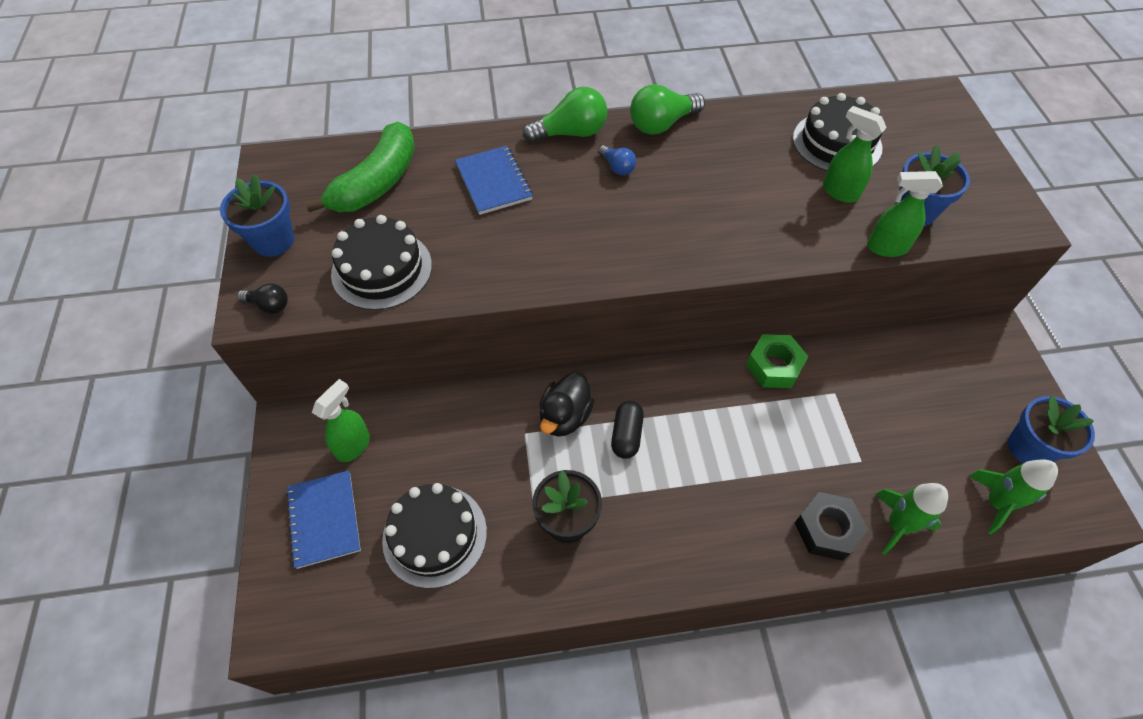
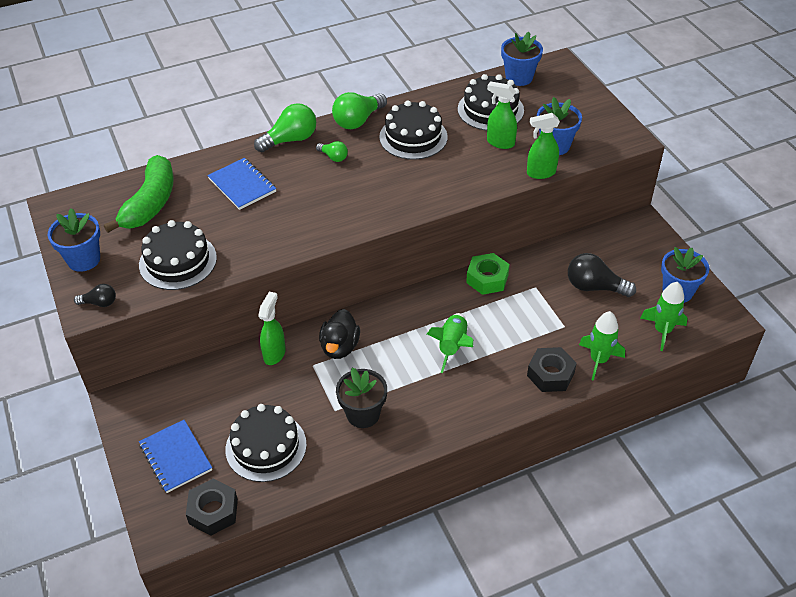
camera: 15 degrees left, 10 degrees down
green spray bottle [312,379,370,462] -> green spray bottle moved to [258,291,286,365]
blue light bulb [598,145,636,175] -> green light bulb [316,141,348,162]
black capsule [611,401,644,459] -> none
none -> black nut [186,479,238,536]
none -> black cake [379,100,448,160]
none -> green rocket [427,313,474,373]
none -> blue flower pot [501,32,543,86]
none -> black light bulb [568,253,636,297]

